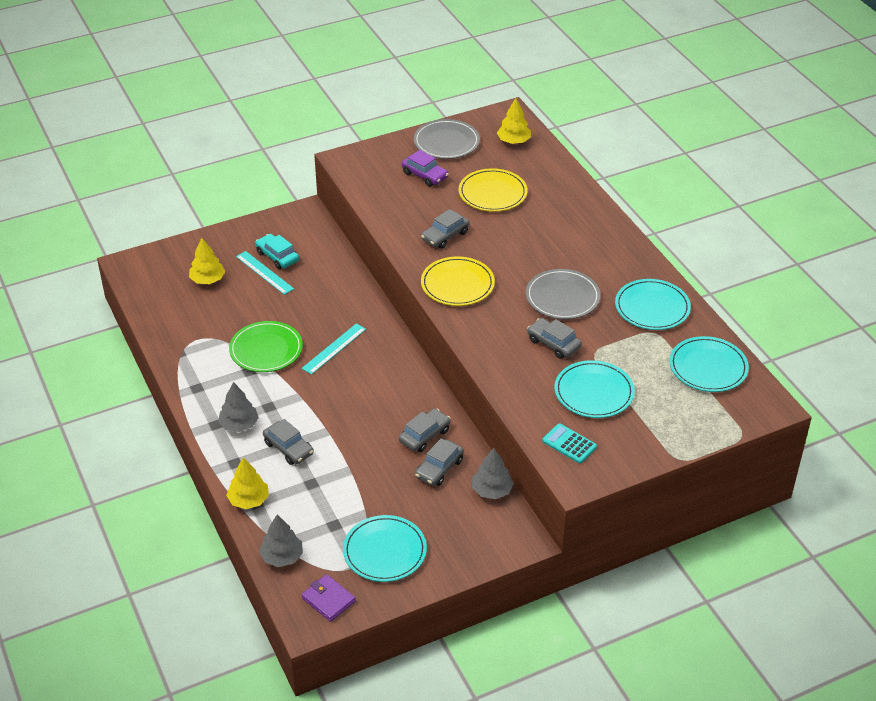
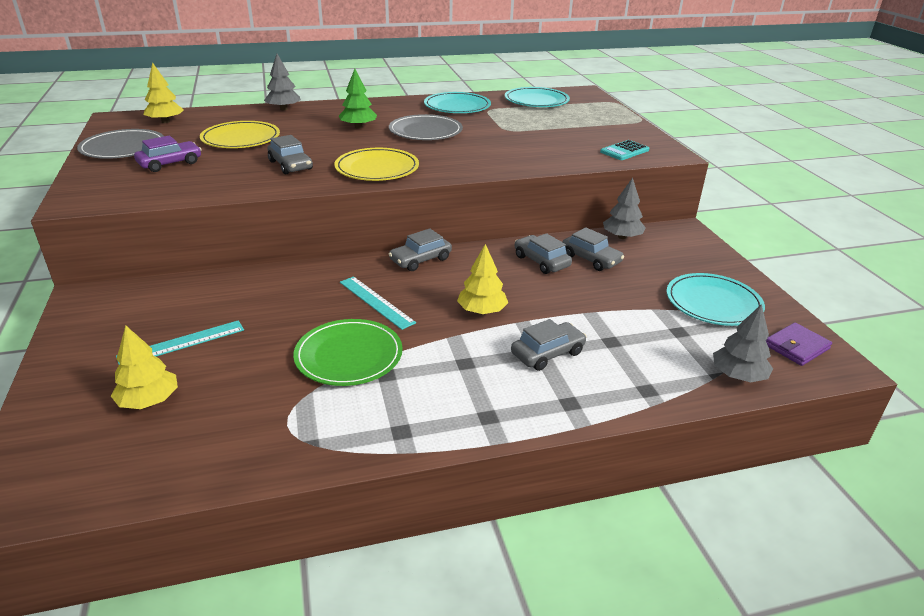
camera: 80 degrees left, 10 degrees down
grey tree [218,382,259,432] -> grey tree moved to [264,54,301,110]
yellow tree [226,458,269,509] -> yellow tree moved to [457,244,508,314]
turquoise car [255,234,299,269] -> none
grey car [527,318,582,359] -> grey car moved to [389,229,452,271]
turquoise plate [554,360,635,418] -> none
none -> green tree [339,69,377,129]

